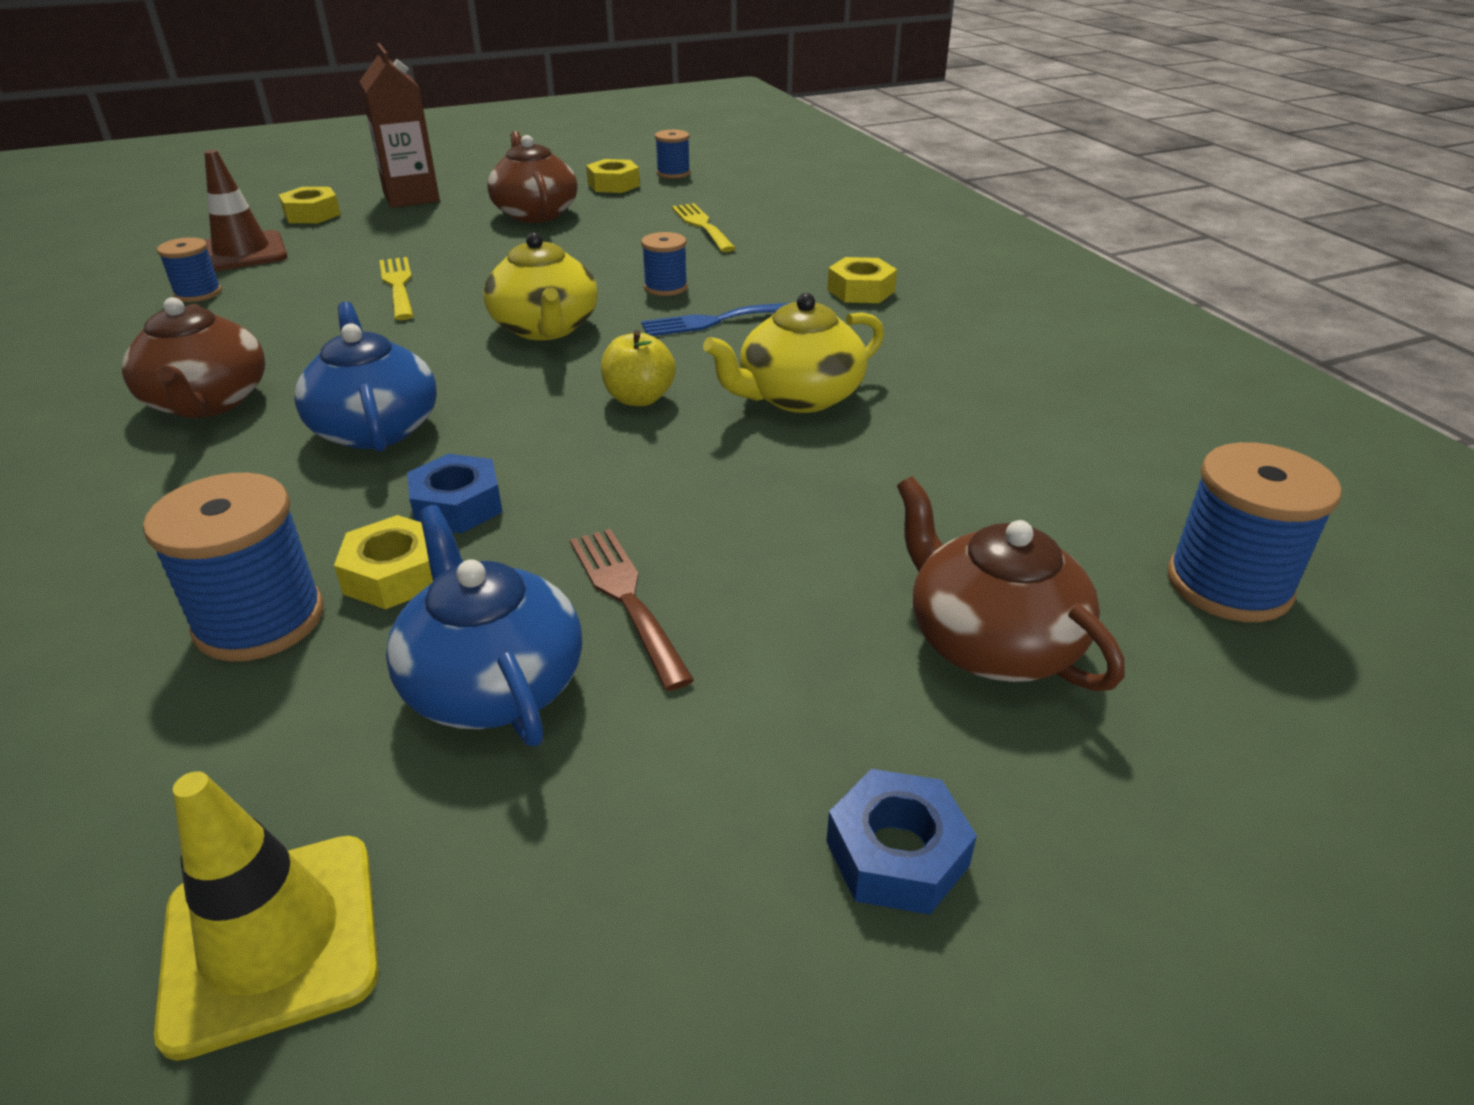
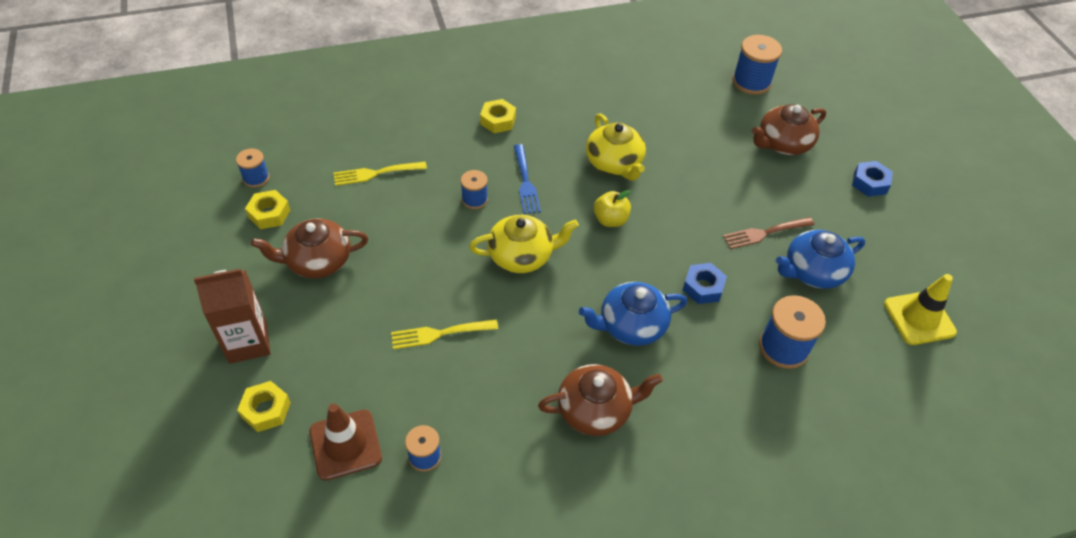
camera: 85 degrees left, 15 degrees up
yellow nut [334,515,433,609] -> none

